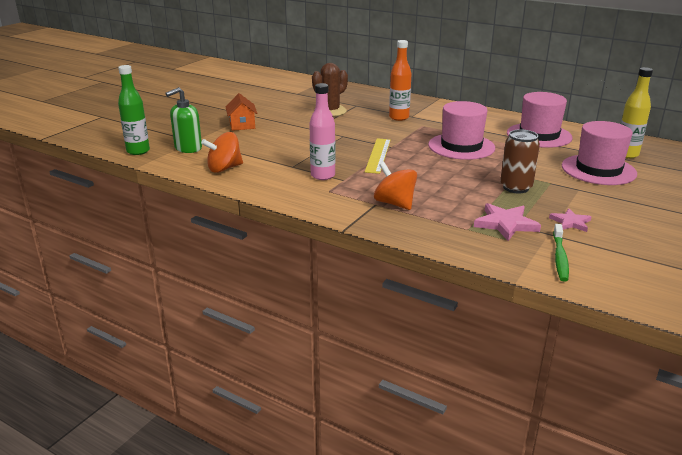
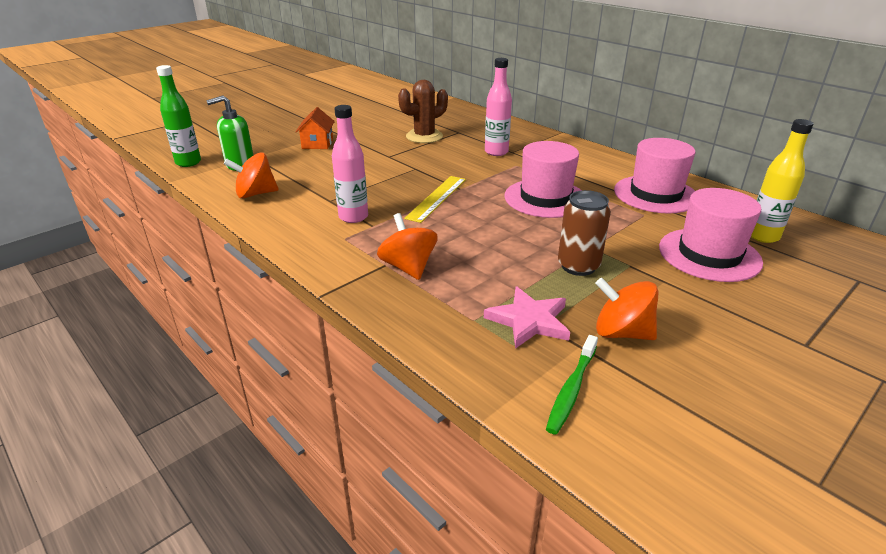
camera: 15 degrees right, 5 degrees up
orange bottle [389,40,412,121] -> pink bottle [485,58,512,156]
pink star [549,208,591,232] -> orange spinning top [595,278,659,340]

